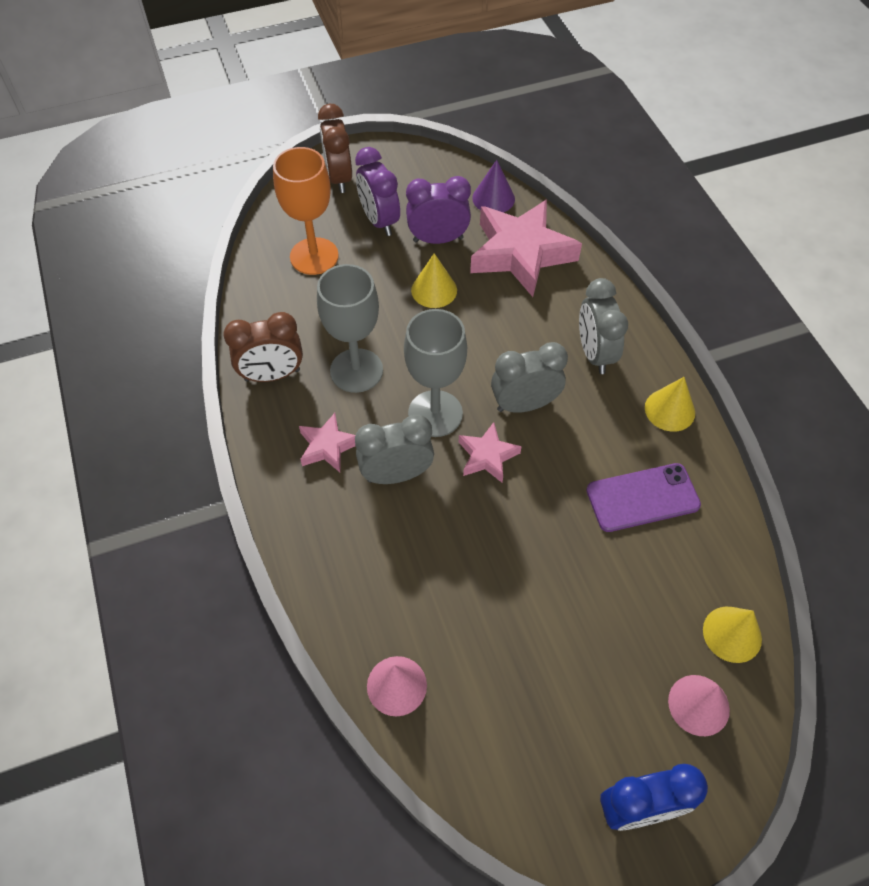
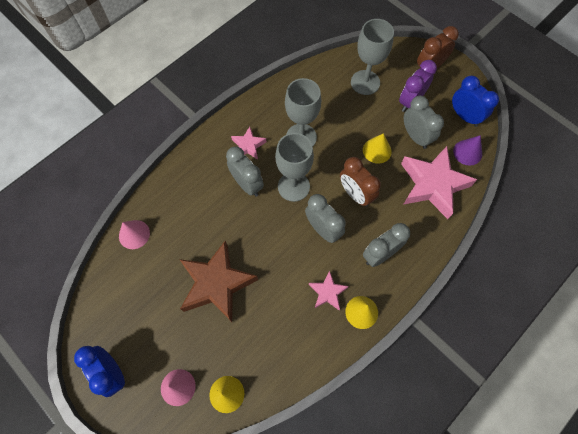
camera: 65 degrees right, 10 degrees up
brown clock [223,312,303,382] -> brown clock moved to [340,157,381,207]
orange goblet [273,147,339,275] -> grey goblet [351,19,394,95]
purple clock [406,176,471,244] -> grey clock [404,96,444,149]
pink star [459,422,522,483] -> pink star moved to [309,271,349,310]
purple phone [586,463,701,532] -> none
none -> brown star [179,240,258,322]
none -> blue clock [452,76,499,127]

